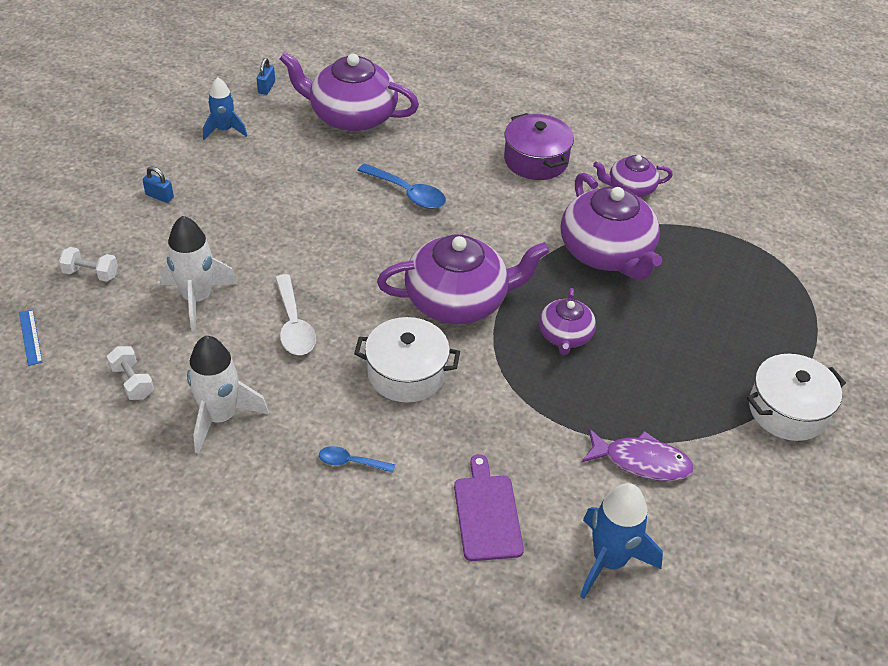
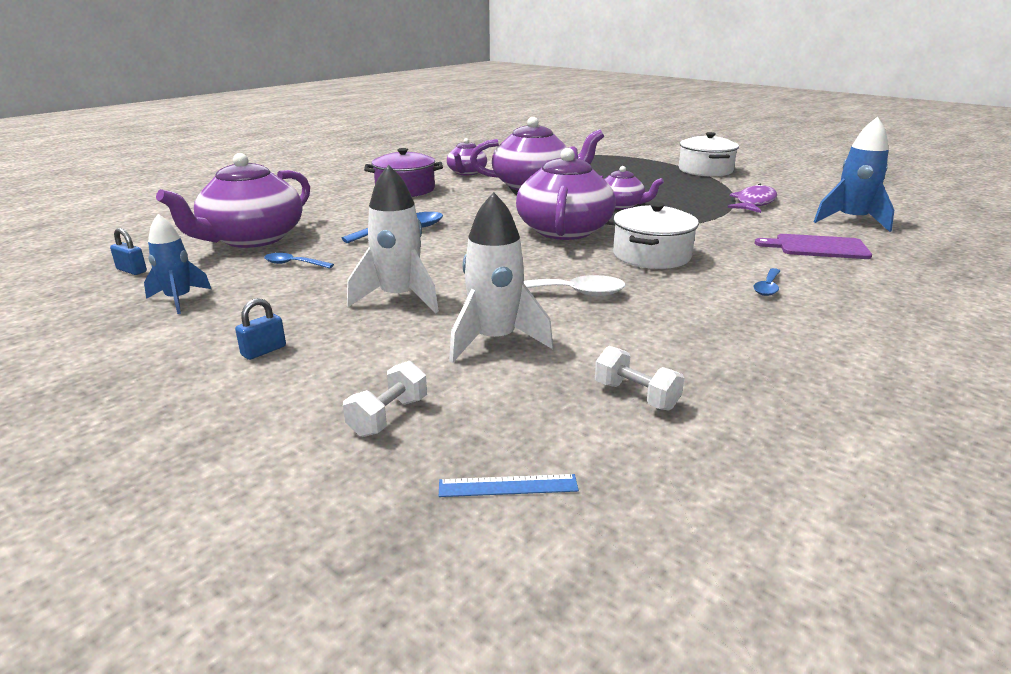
camera: 70 degrees left, 20 degrees down
white dumbbell [107,346,154,400] -> white dumbbell turned 60 degrees clockwise [595,346,684,411]
white rocket [187,336,269,454] -> white rocket moved to [347,165,439,313]
none -> blue spoon [264,253,334,269]

